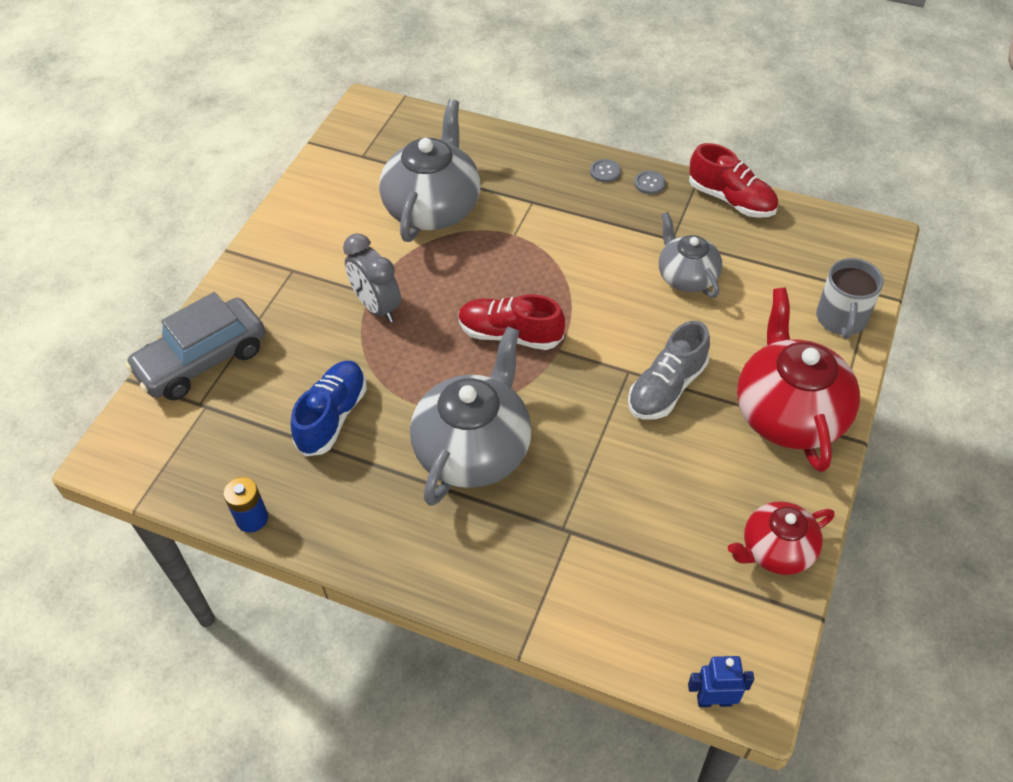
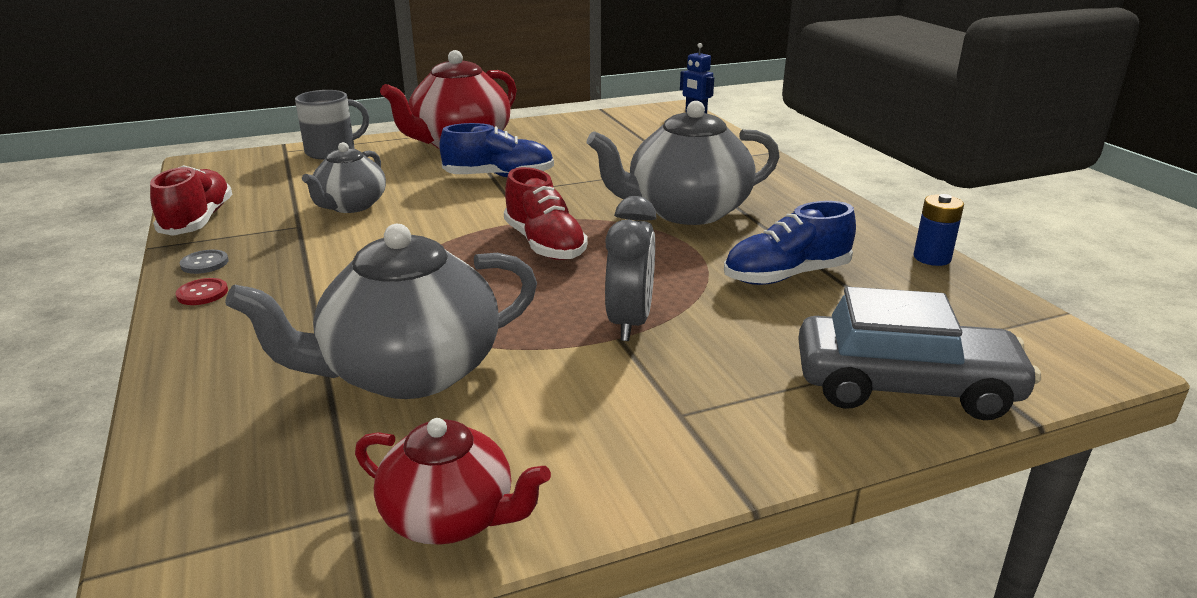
camera: 135 degrees left, 25 degrees down
grey button [590,159,621,182] -> red button [176,278,228,305]
grey shoe [628,321,710,420] -> blue shoe [439,123,554,177]
red teapot [728,501,835,575] -> red teapot moved to [355,418,551,545]

